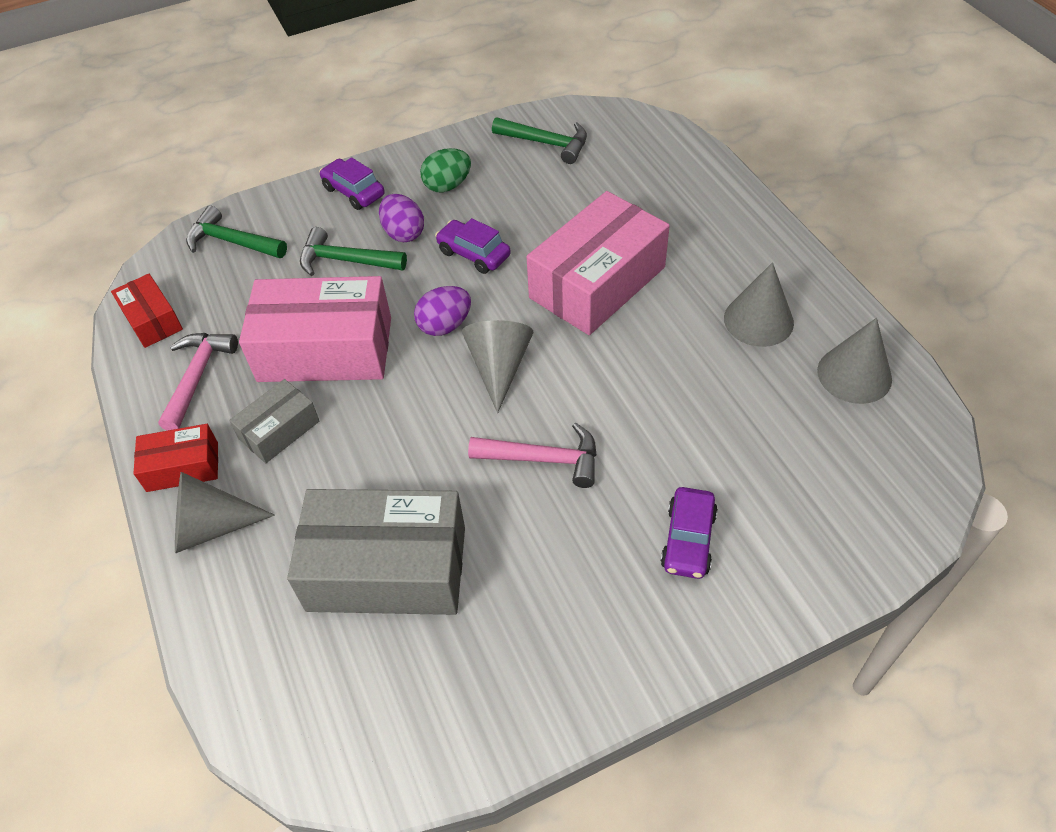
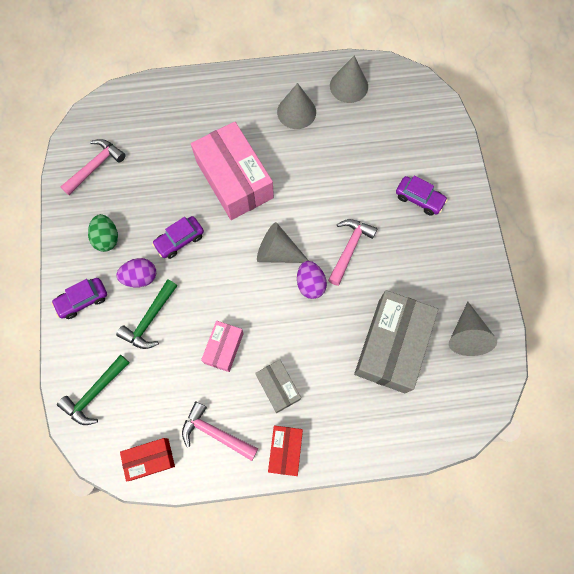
camera: 75 degrees left, 20 degrees up
grey cone [175,472,275,553] -> grey cone moved to [449,302,497,356]
pink box [239,276,391,382] -> pink box [201,321,244,372], size x0.51
purple egg [414,286,471,336] -> purple egg moved to [297,261,327,299]
green hammer [492,117,587,164] -> pink hammer [60,139,126,195]

